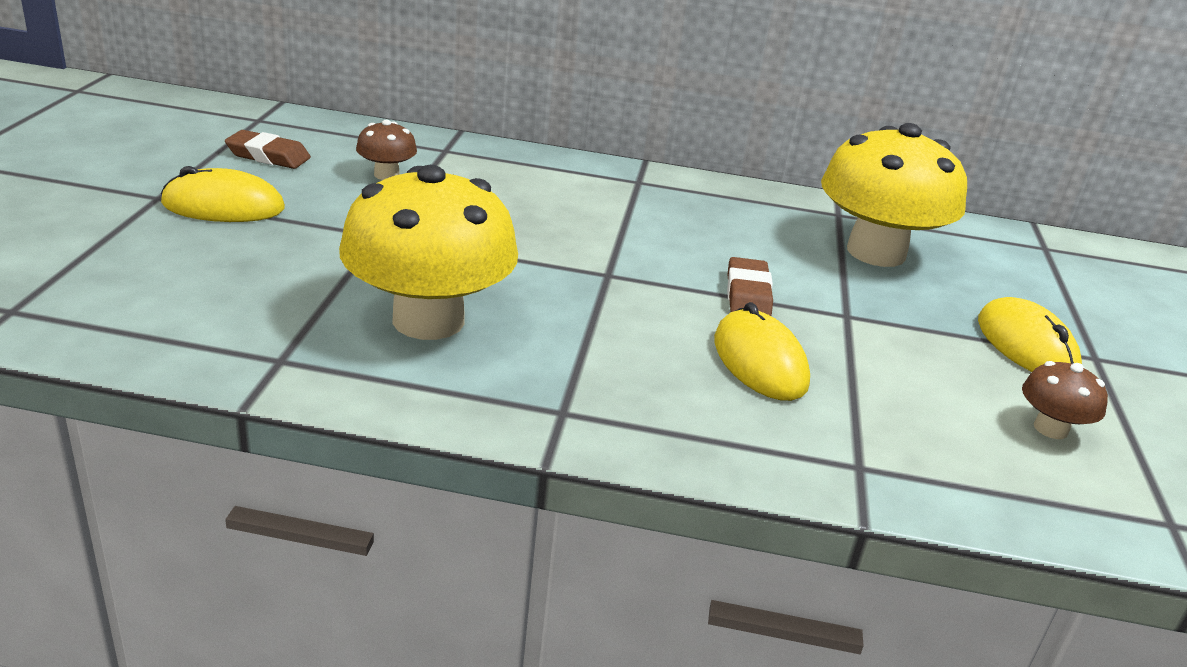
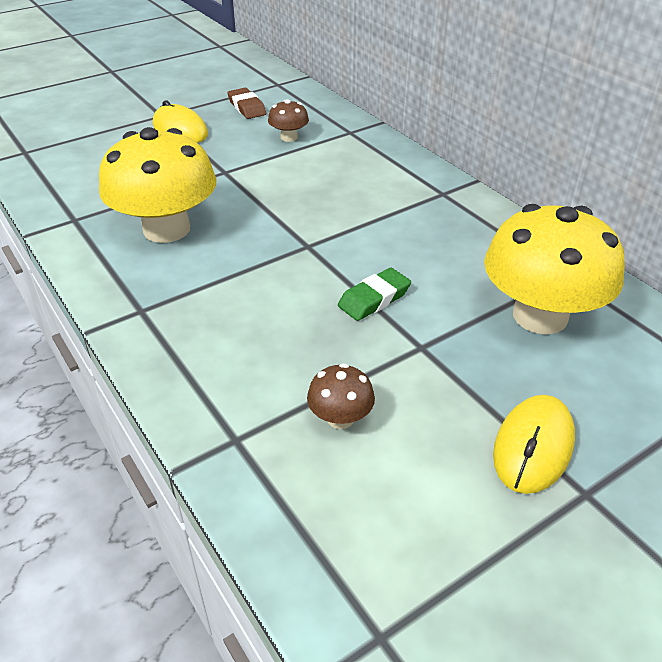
camera: 50 degrees right, 10 degrees up
yellow mouse [714,302,810,401] -> none
brown eraser [727,257,773,316] -> green eraser [338,268,411,321]
brown mushroom [1022,361,1108,439] -> brown mushroom moved to [307,363,375,429]

